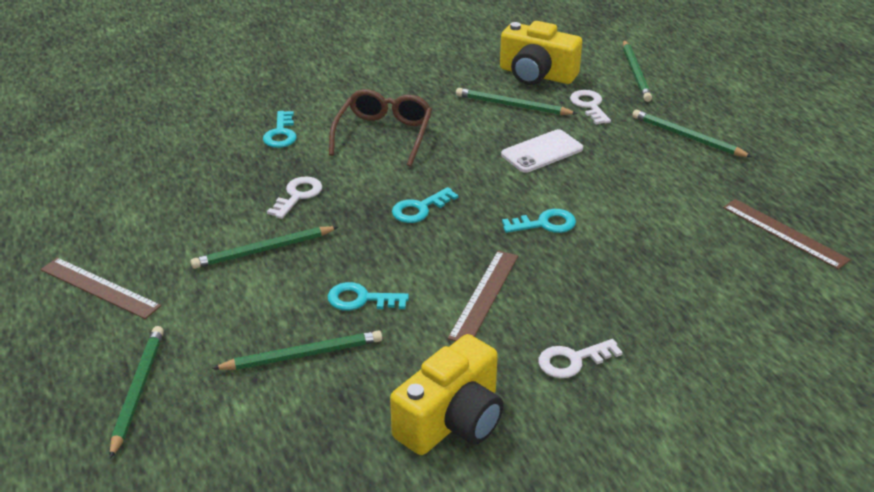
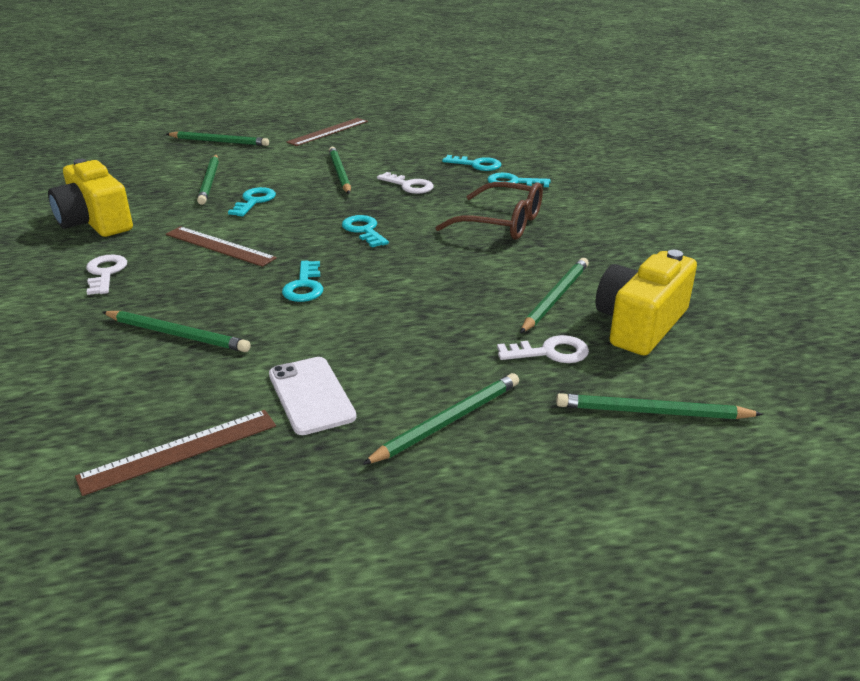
camera: 100 degrees right, 5 degrees down
white phone [501,129,583,173] -> white phone moved to [269,357,357,435]
none -> green pencil [102,311,251,352]
none -> turquoise key [442,155,501,171]

